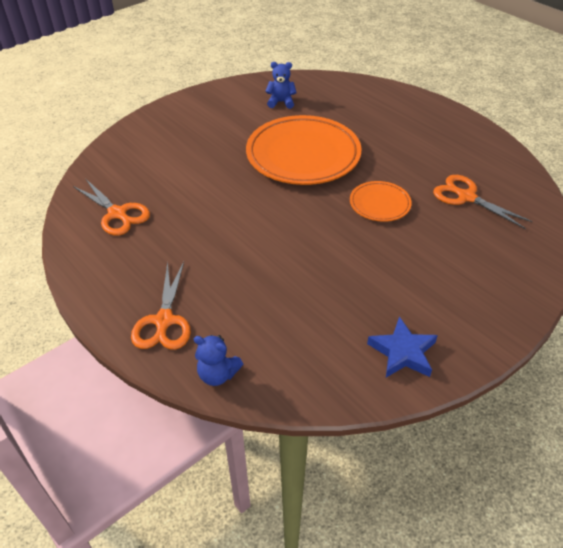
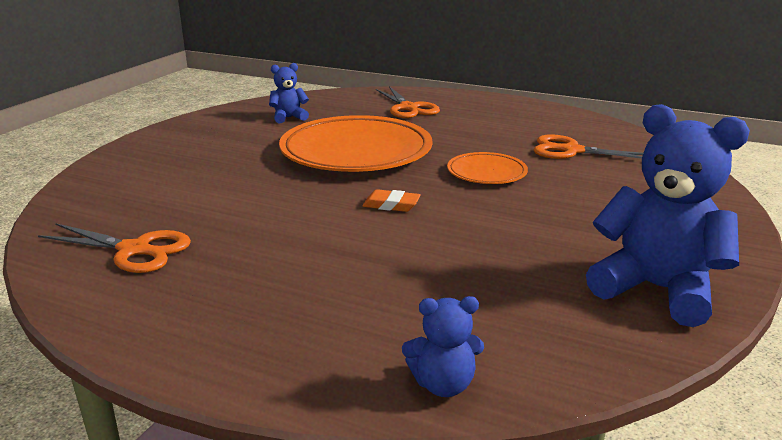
camera: 25 degrees left, 20 degrees down
orange scissors [131,262,191,350] -> orange scissors moved to [376,86,440,118]
blue star [367,317,438,377] -> blue teddy bear [586,104,750,327]
none -> orange eraser [362,189,421,212]

